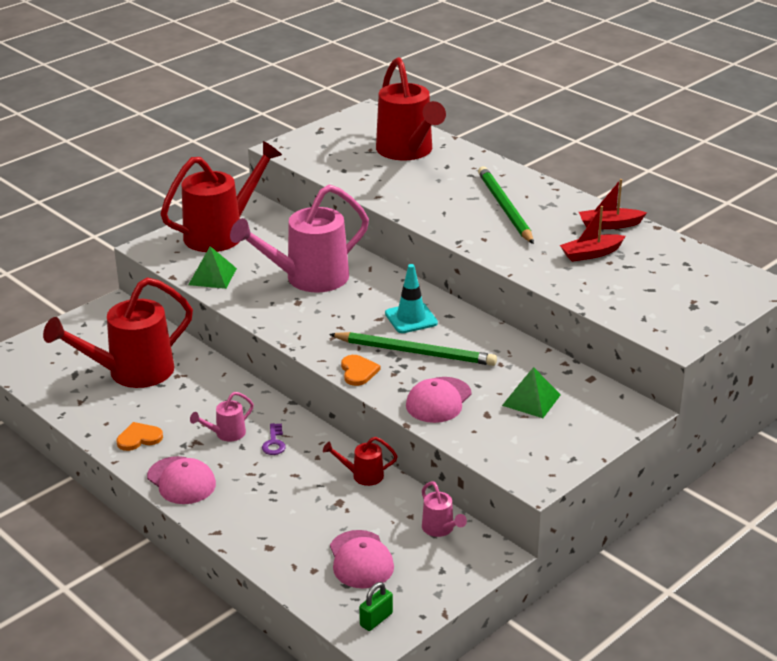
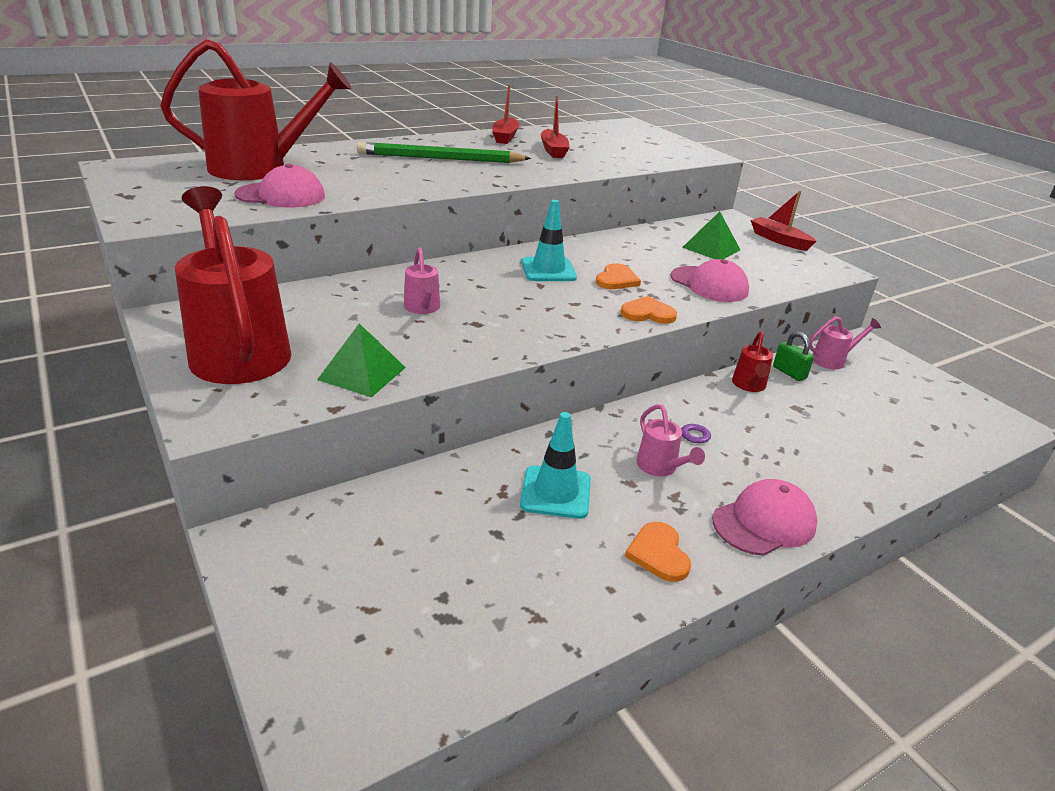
camera: 80 degrees left, 0 degrees up
red watering can [43,277,193,388] -> none
pink watering can [230,184,369,292] -> pink watering can [404,248,440,314], size x0.43
green pencil [329,332,497,366] -> orange heart [596,263,641,289]
pink cap [330,530,394,588] -> pink cap moved to [234,164,325,208]
green padlock [359,582,393,631] -> green padlock moved to [773,331,814,381]
none -> turquoise traffic cone [520,412,591,519]
none -> red boat [750,190,816,251]

